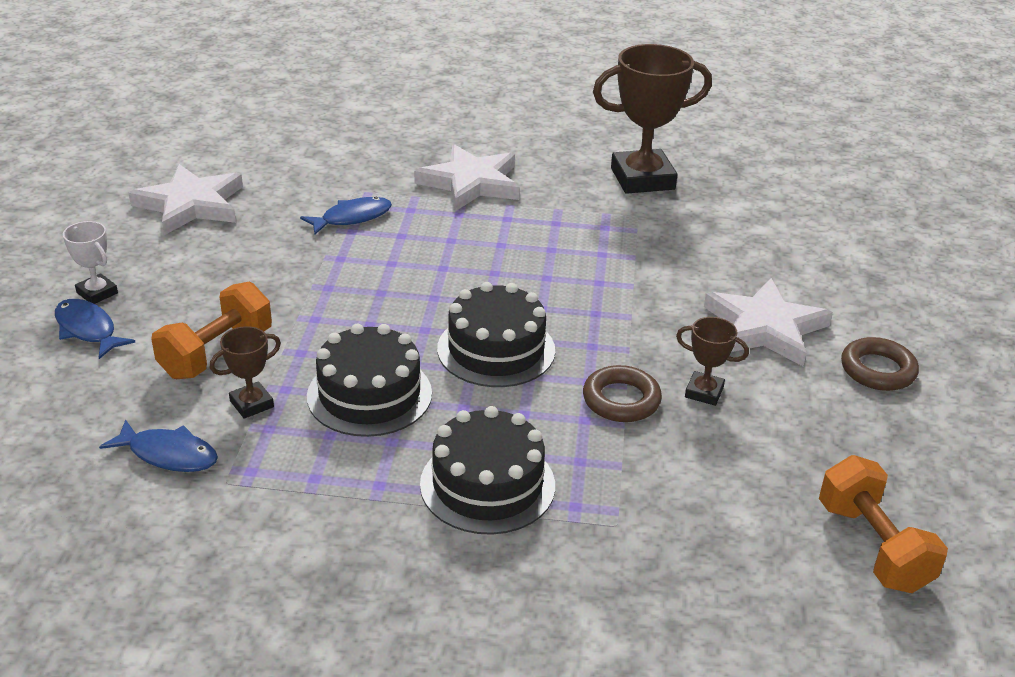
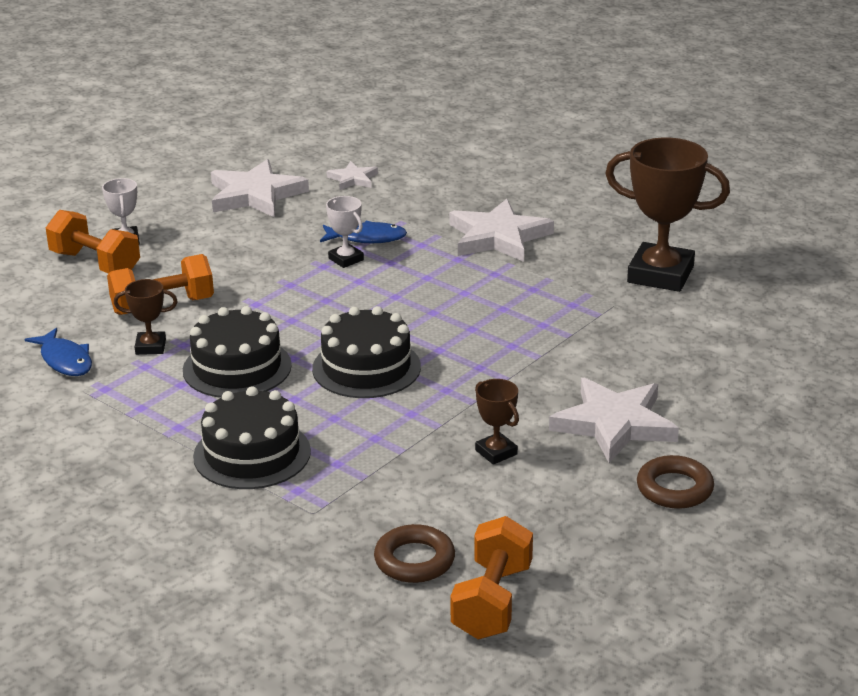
camera: 35 degrees right, 5 degrees down
blue fish [55,299,136,359] -> orange dumbbell [46,210,140,274]
brown ring [583,365,662,422] -> brown ring moved to [374,524,455,583]
none -> white star [326,161,378,190]
none -> white trophy [326,196,364,268]

